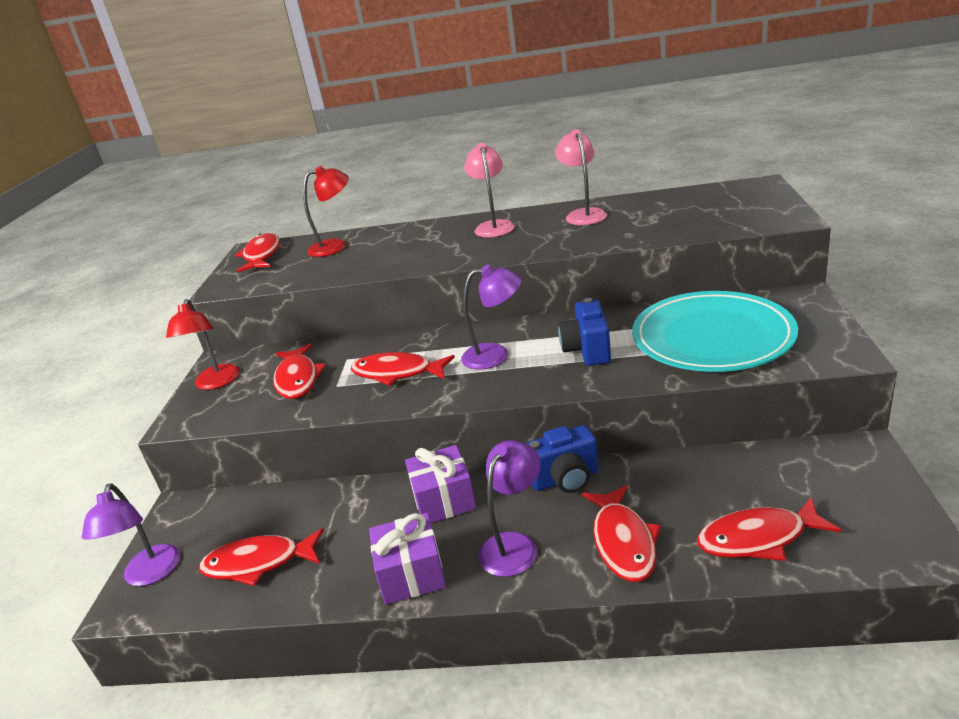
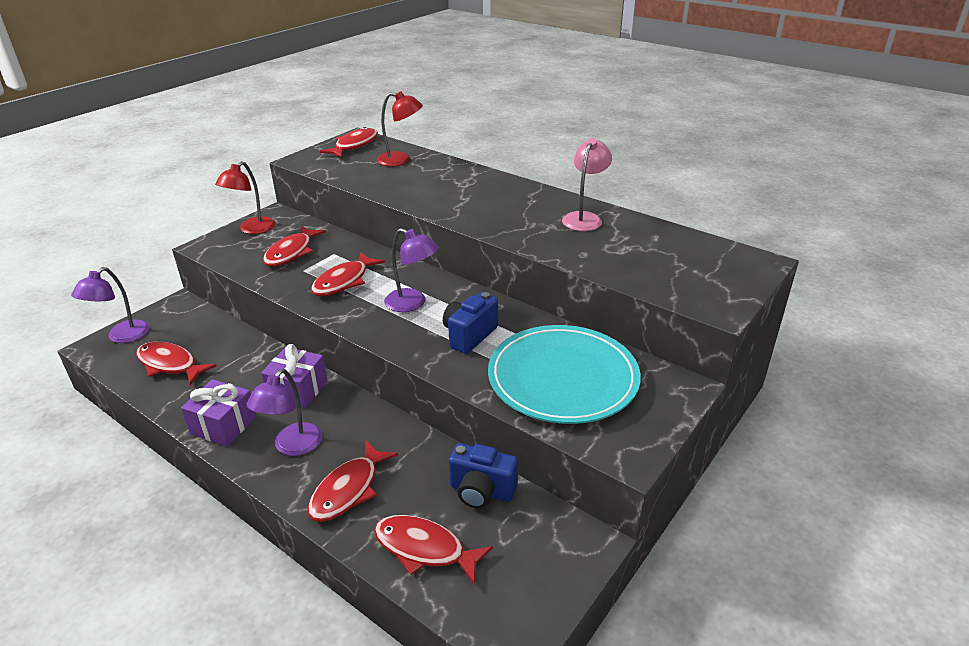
camera: 30 degrees right, 5 degrees up
red fish [351,352,455,386] -> red fish turned 105 degrees counterclockwise [311,252,385,296]
pink lamp [464,143,515,237] -> none
purple lamp [478,440,541,577] -> purple lamp turned 135 degrees clockwise [246,369,322,456]
blue camera [526,425,599,493] -> blue camera moved to [449,443,518,509]

